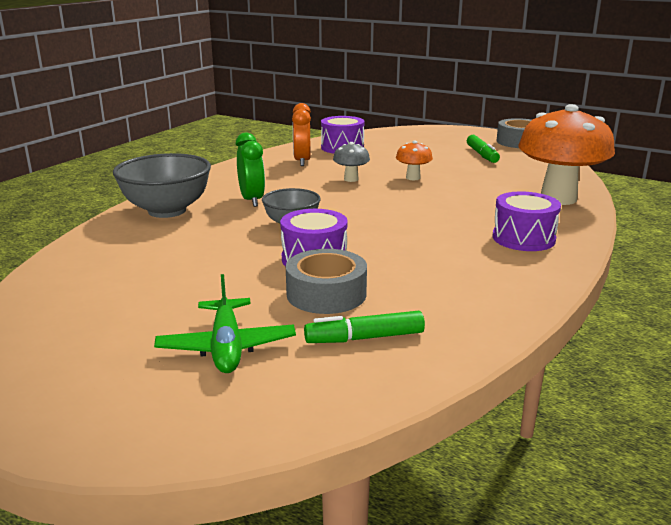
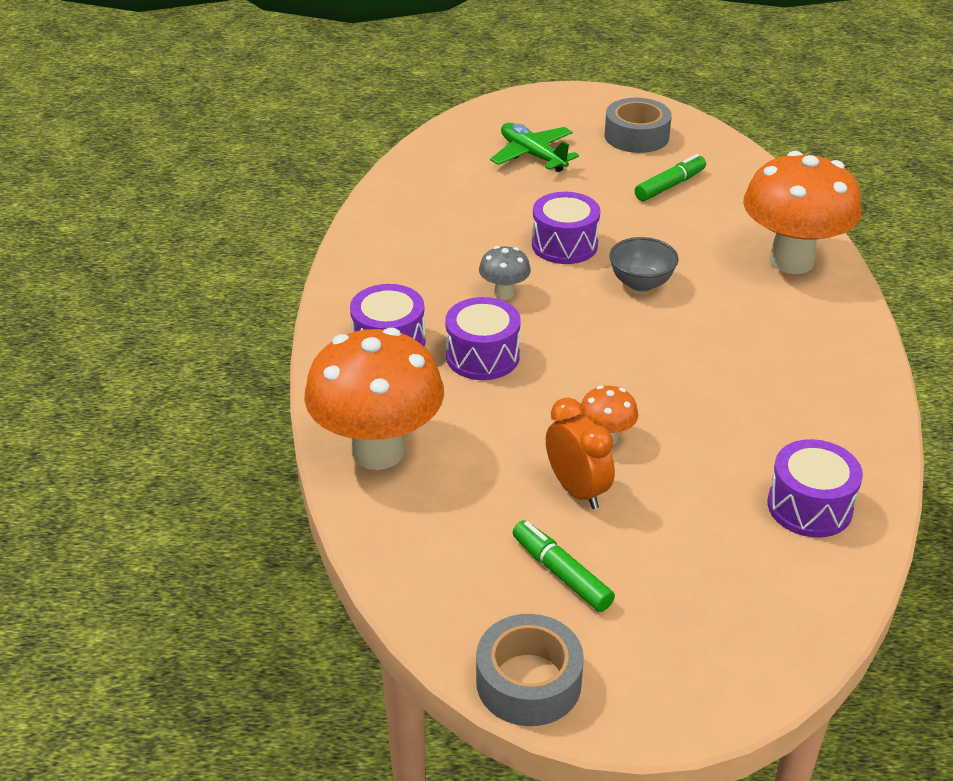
camera: 150 degrees right, 15 degrees up
grey bowl [113,153,211,218] -> orange mushroom [743,151,861,274]
green clock [236,133,265,207] -> none
grey tape [286,249,367,314] -> grey tape moved to [604,98,672,153]
orange clock [292,103,311,166] -> orange clock moved to [546,398,615,509]
green marker [304,311,425,343] -> green marker moved to [635,154,706,201]
grey mushroom [333,142,370,182] -> grey mushroom moved to [479,246,531,300]
none -> purple drum [445,297,521,380]

